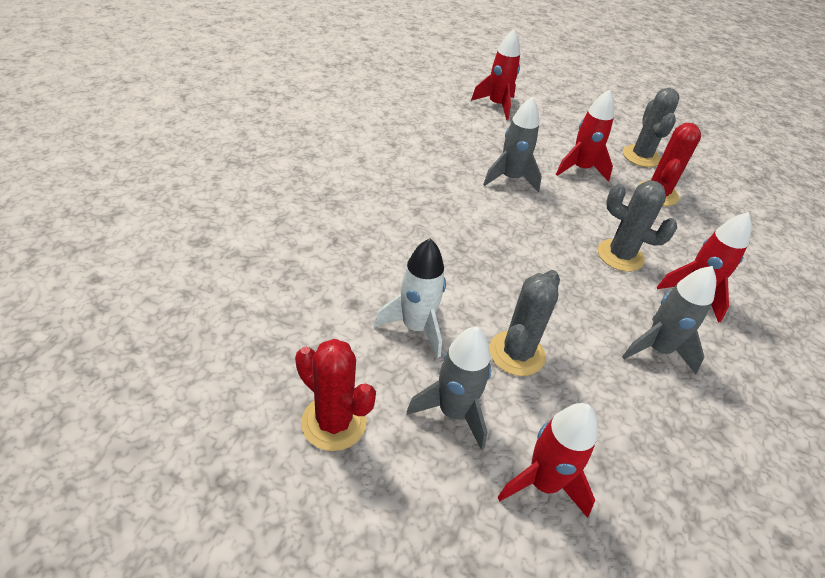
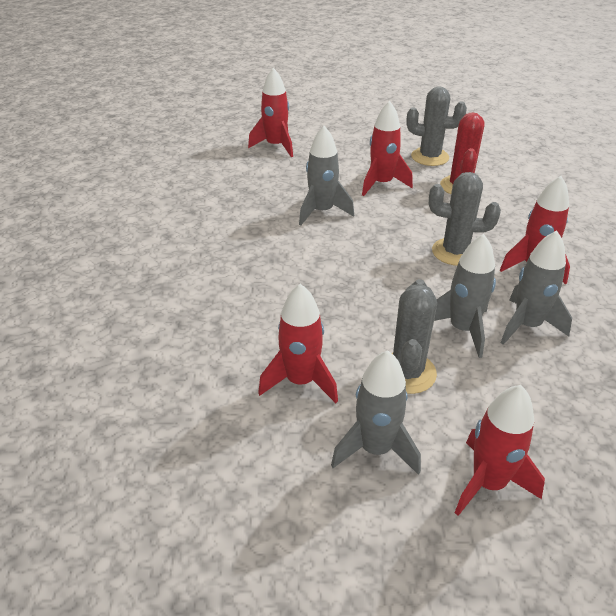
camera: 15 degrees left, 5 degrees down
red cactus [295,339,376,451] -> none
white rocket [374,238,446,358] -> red rocket [258,284,338,403]
grey cactus [623,88,680,167] -> grey cactus turned 60 degrees counterclockwise [407,86,467,166]
none -> grey rocket [434,234,496,358]

